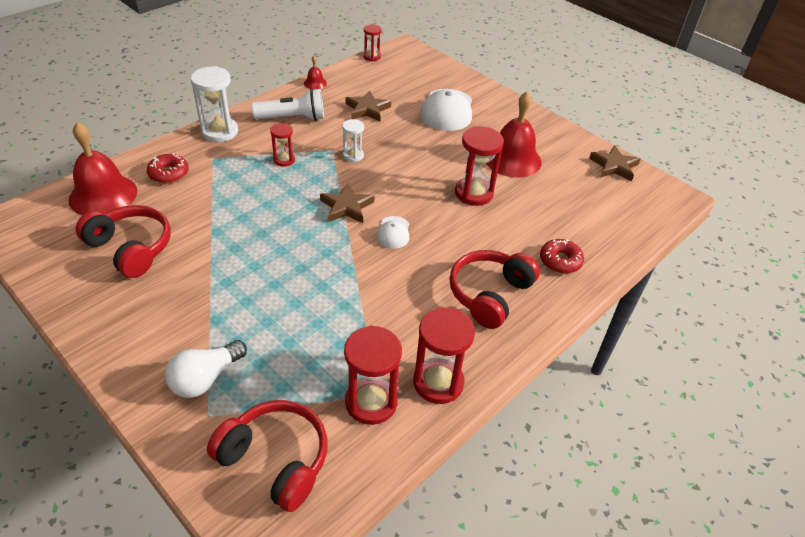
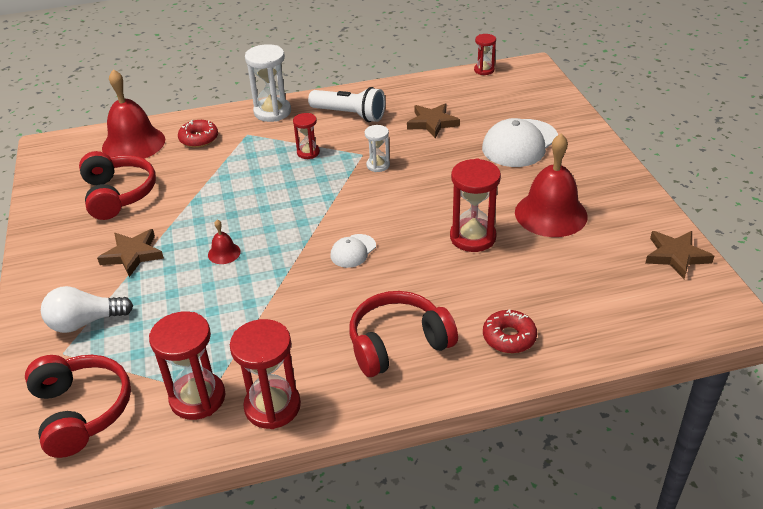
camera: 35 degrees right, 5 degrees down
red bell [304,56,327,90] -> red bell moved to [208,220,241,264]
brown star [320,183,374,223] -> brown star moved to [97,229,164,277]

